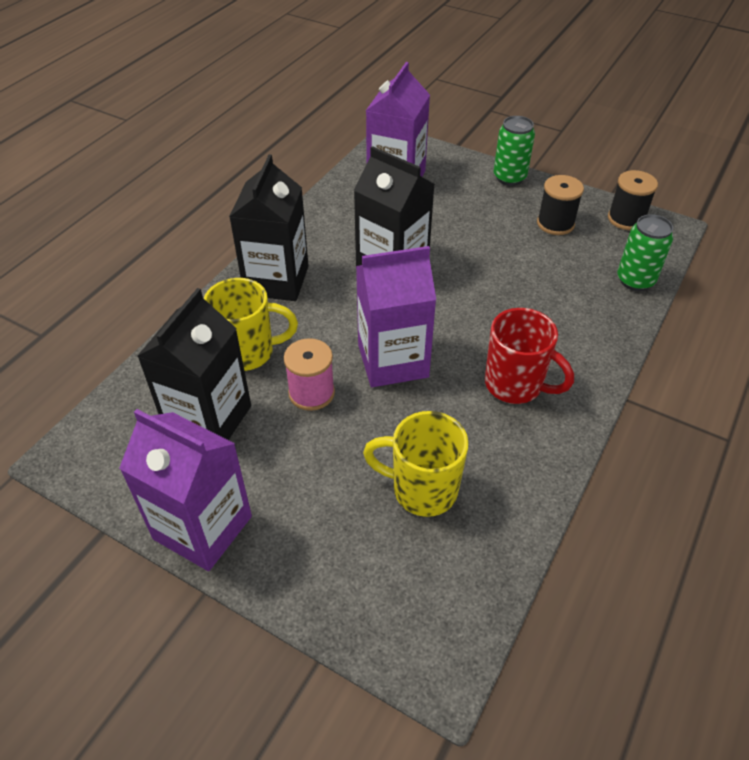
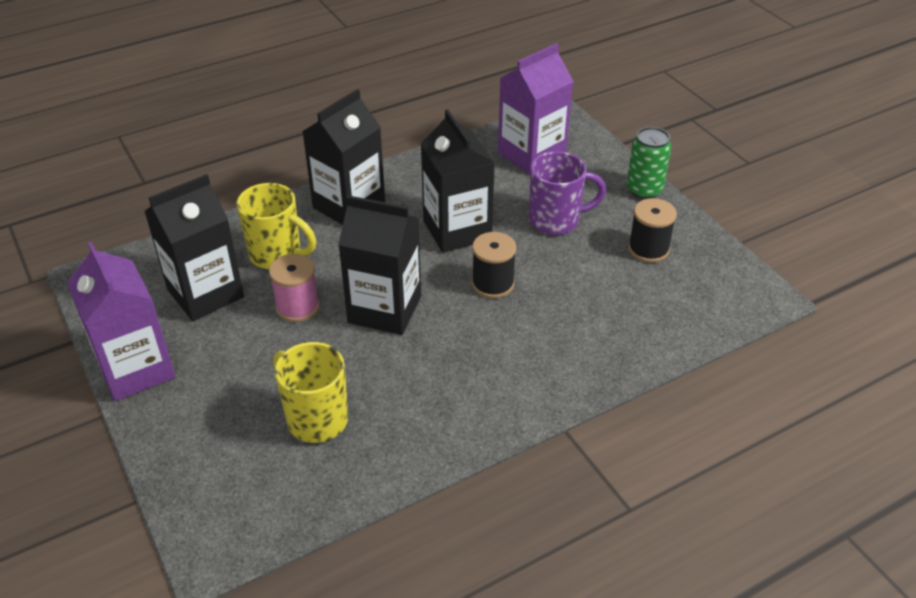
camera: 30 degrees right, 5 degrees down
purple carton [356,246,436,387] -> black carton [338,195,421,335]
red mug [485,308,574,404] -> none
black spool [608,170,658,230] -> black spool moved to [472,232,516,298]
green can [617,214,673,291] -> none
none -> purple mug [529,151,606,235]

